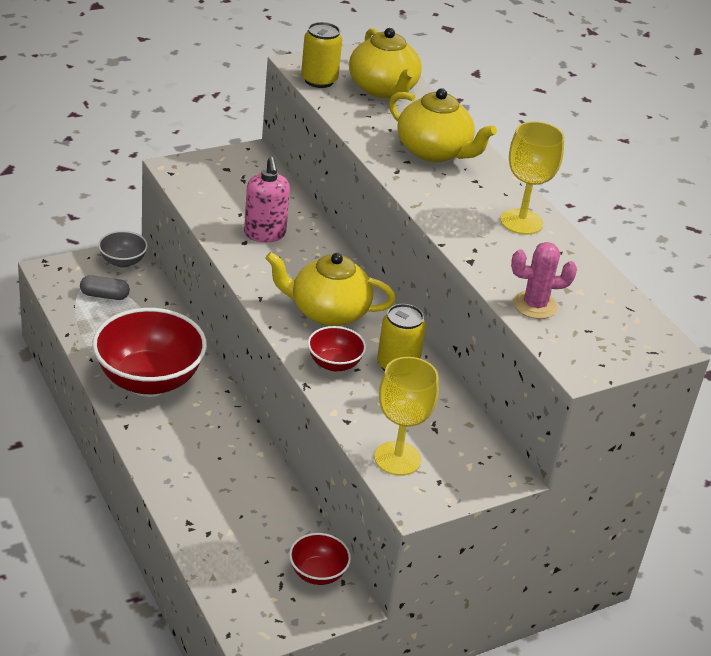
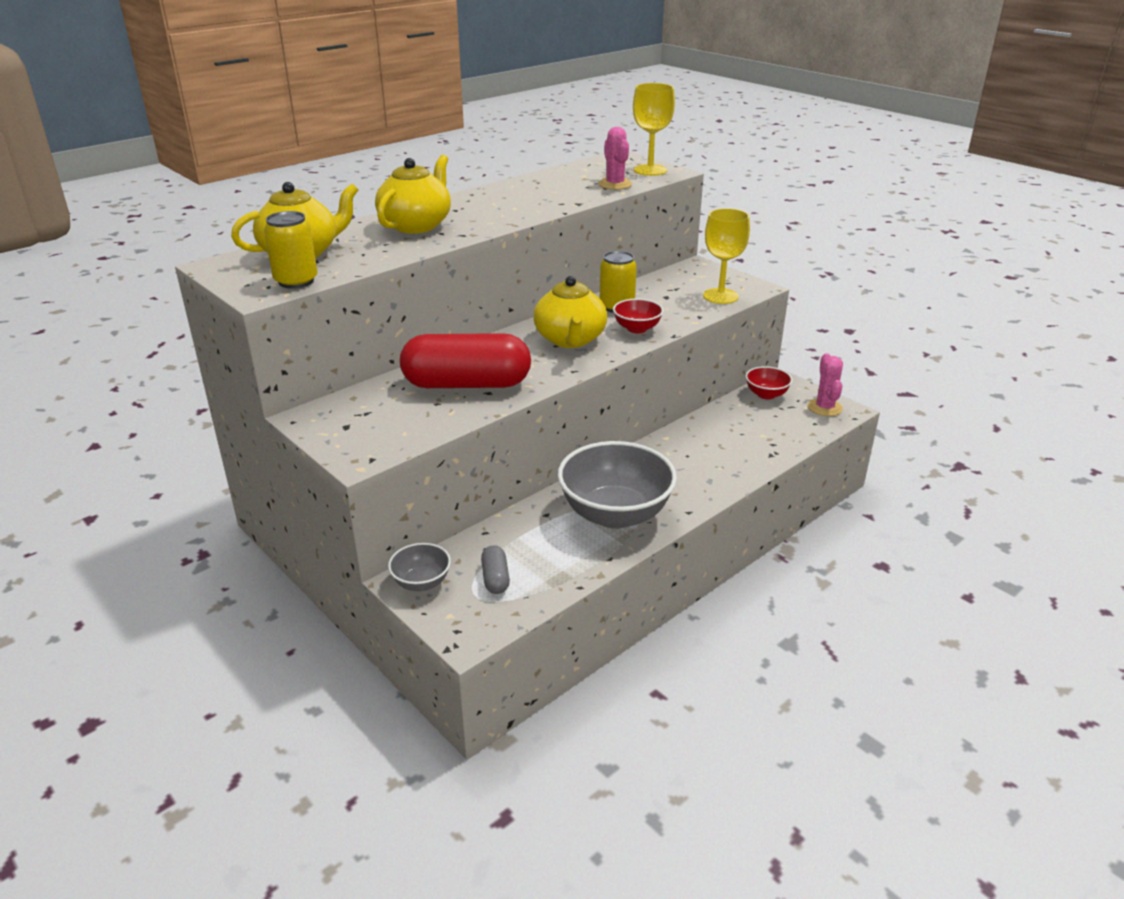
camera: 100 degrees left, 5 degrees down
red bowl [92,308,207,394] -> grey bowl [558,441,677,529]
pink soap dispenser [244,157,290,242] -> red capsule [400,333,531,388]
yellow goblet [500,121,565,235] -> yellow goblet moved to [633,83,675,176]
none -> pink cactus [808,353,843,416]

